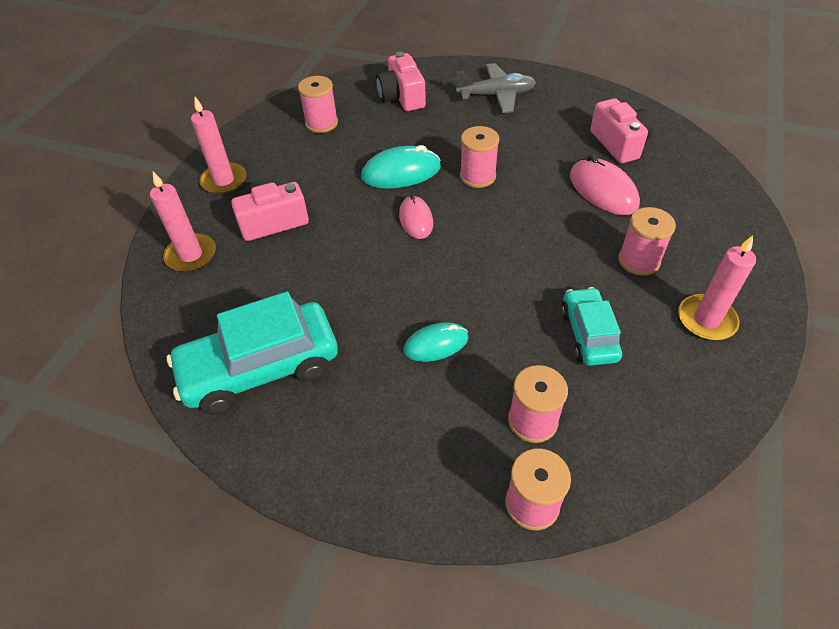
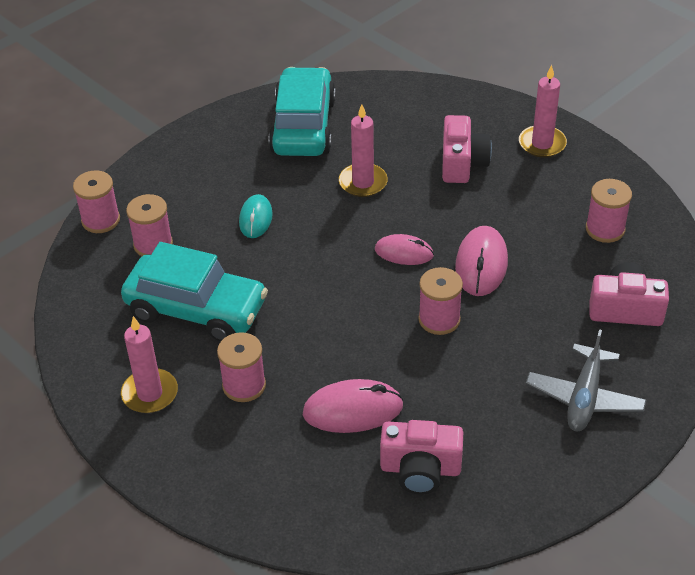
camera: 115 degrees right, 5 degrees down
pink candle [150,171,216,272] -> pink candle moved to [339,104,388,197]
turquoise mouse [361,145,441,189] -> pink mouse [455,226,508,296]
turquoise car [561,287,622,366] -> turquoise car [121,242,268,342], size x1.73

